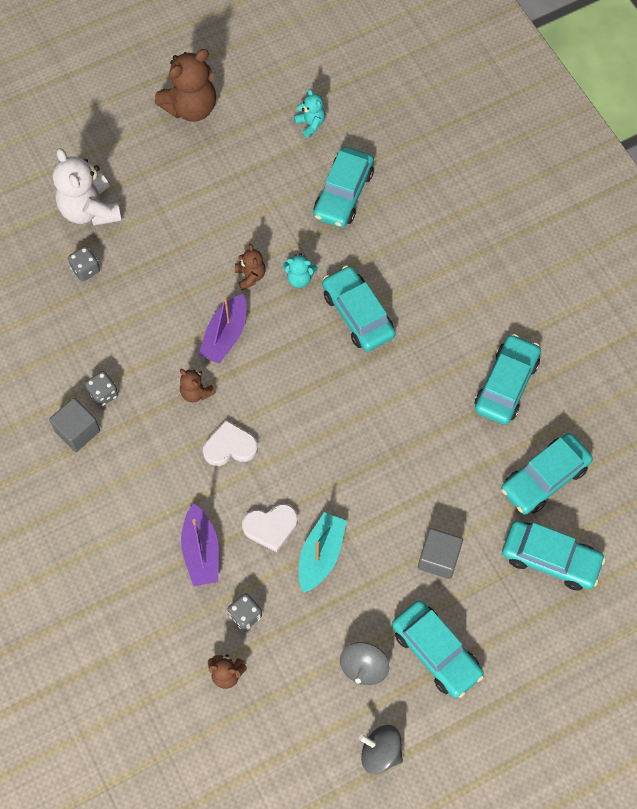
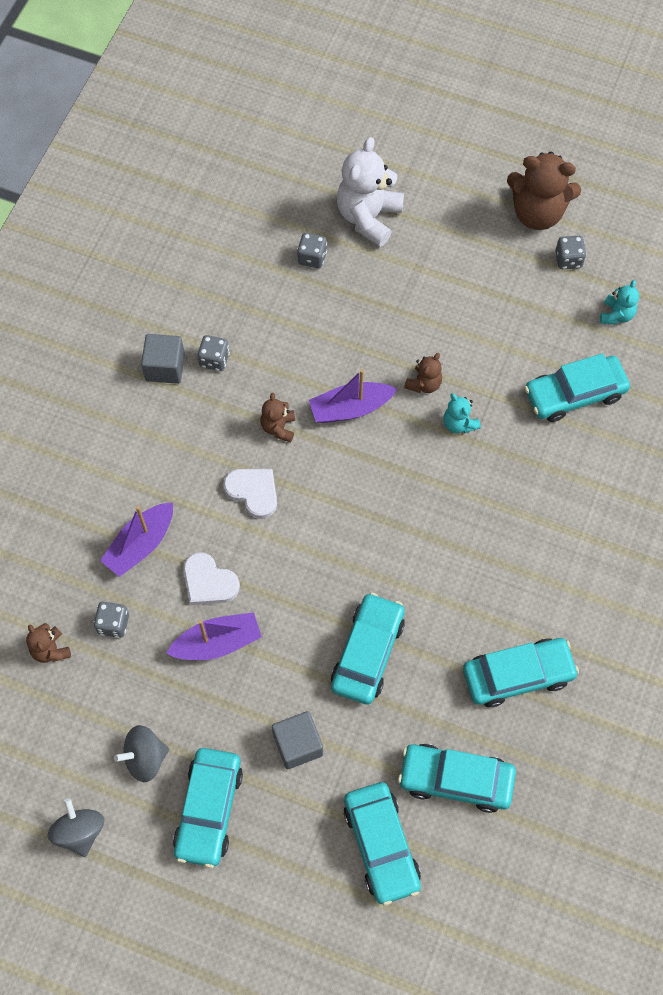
camera: 50 degrees right, 0 degrees up
turquoise boat [299,512,347,593] -> purple boat [166,612,262,660]
turquoise car [322,265,396,352] -> turquoise car moved to [331,593,405,705]
none -> grey dice [555,236,586,269]

